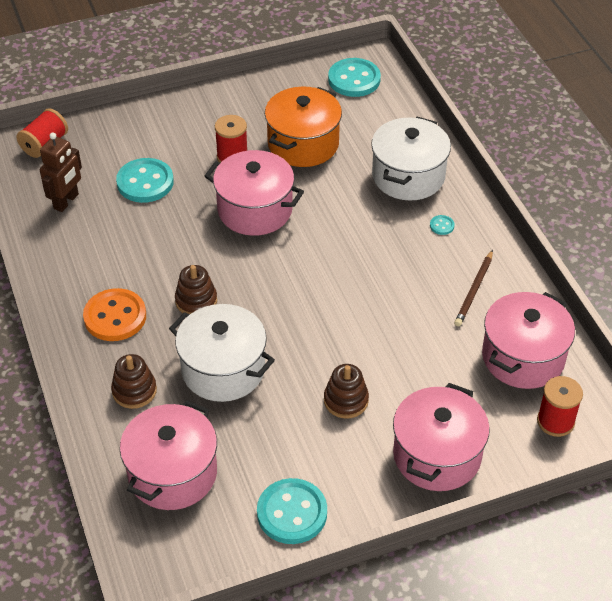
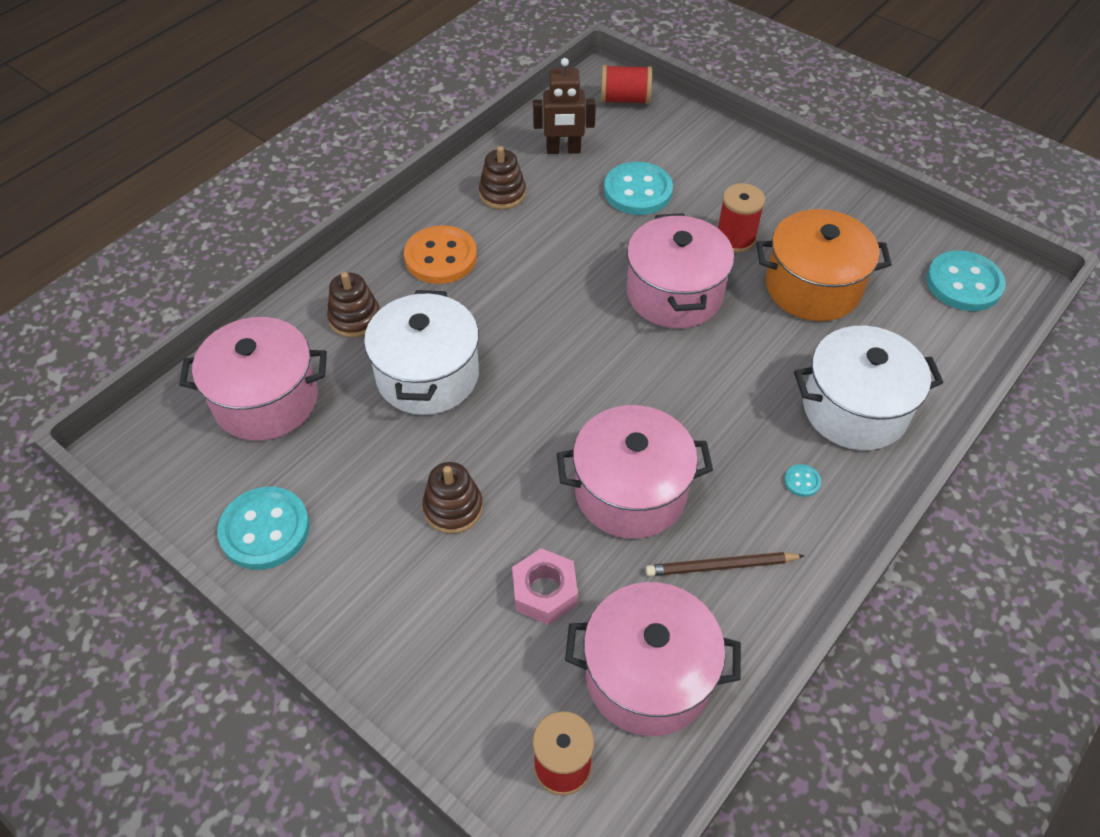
camera: 60 degrees right, 5 degrees up
brown stacking toy [175,265,217,314] -> brown stacking toy moved to [479,146,526,209]
pink pot [393,383,490,491] -> pink pot moved to [557,405,713,539]
none -> pink nut [512,548,578,625]

